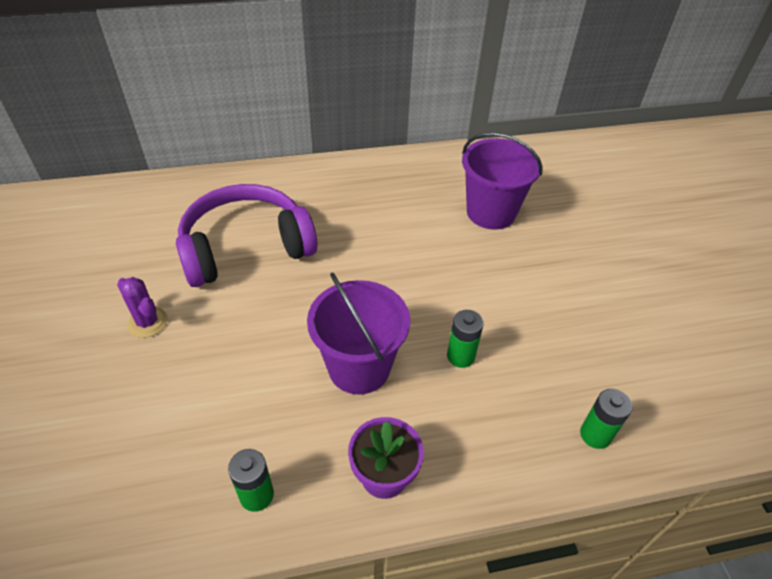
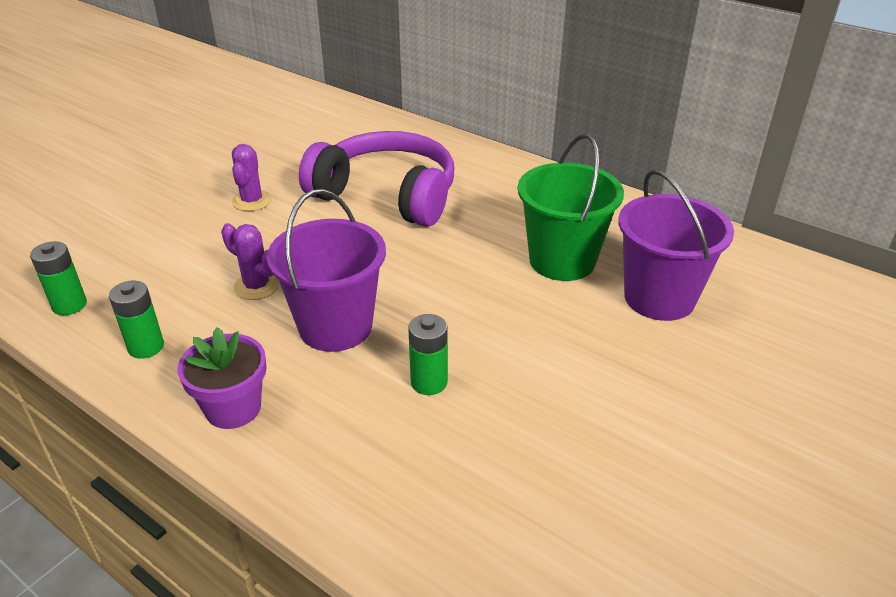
camera: 50 degrees right, 10 degrees down
green battery [580,389,632,449] -> green battery moved to [30,241,87,315]
none -> purple cactus [221,223,280,300]
none -> green bucket [518,134,624,281]

